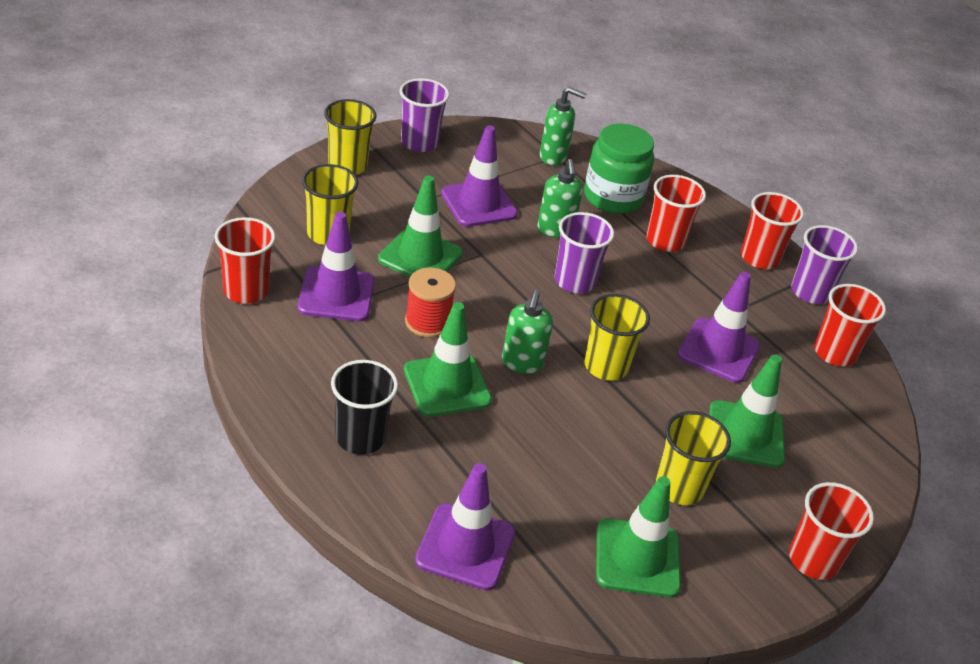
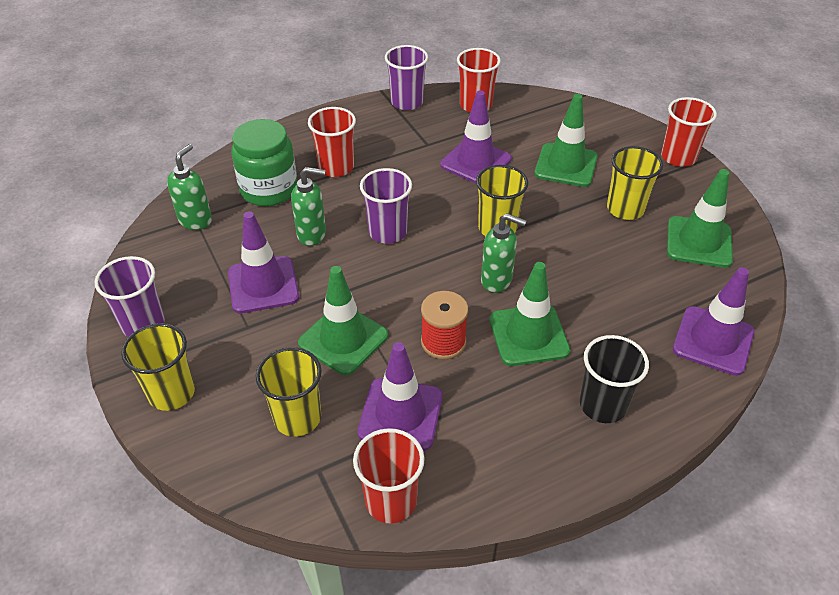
camera: 75 degrees left, 5 degrees up
red cup [741,192,804,269] -> none

